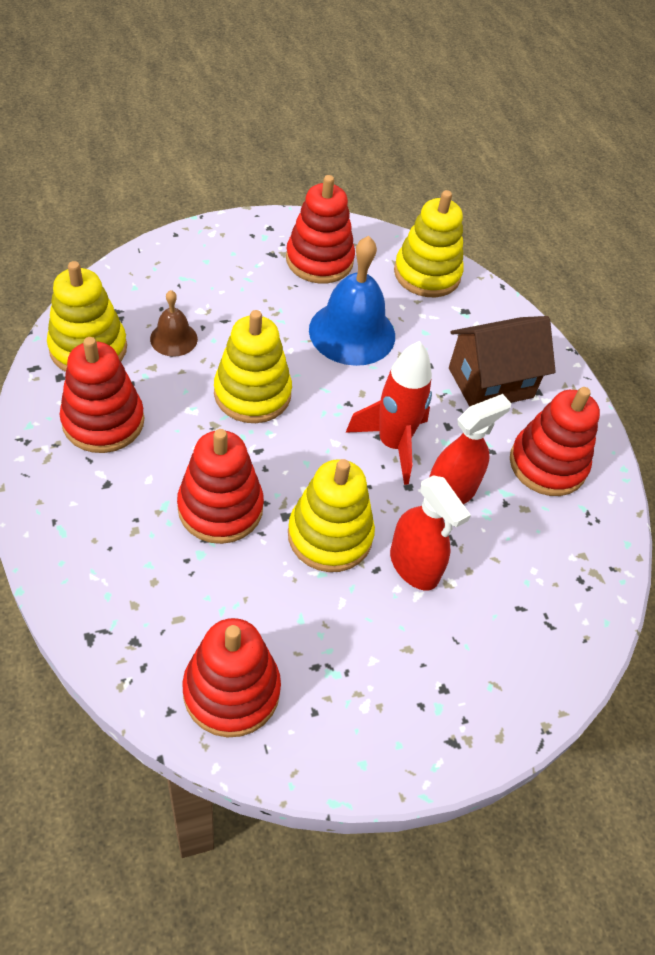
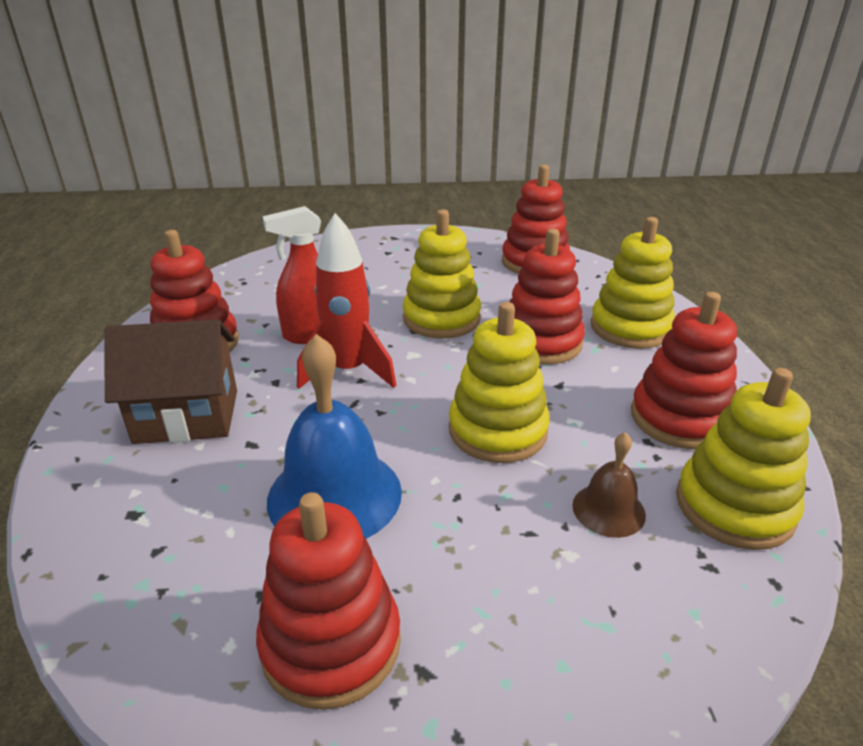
camera: 160 degrees left, 20 degrees down
red spray bottle [390,475,471,590] -> none
yellow stacking toy [394,190,464,297] -> yellow stacking toy moved to [591,217,675,349]

